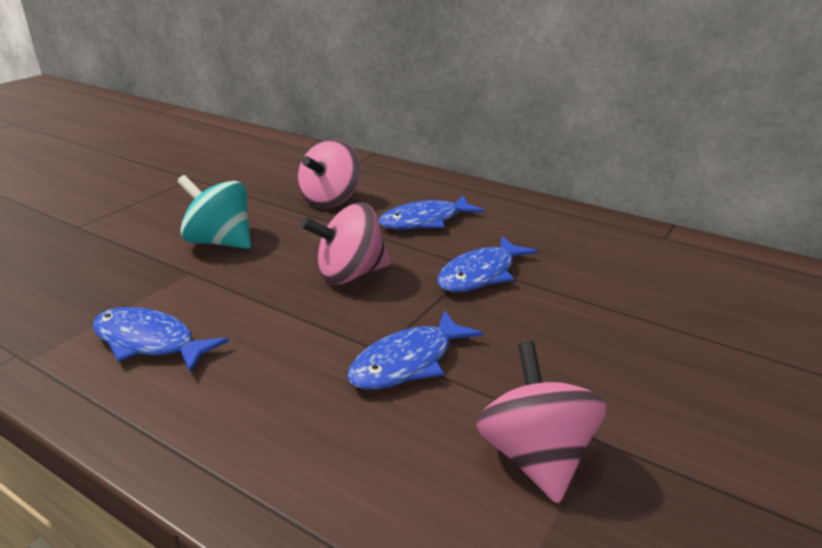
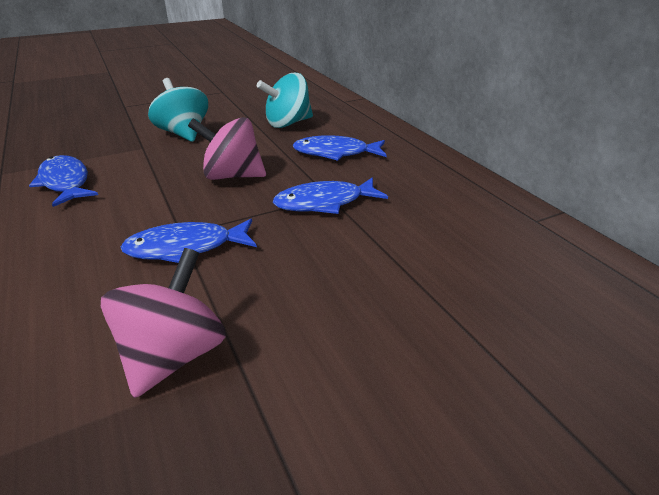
camera: 30 degrees right, 5 degrees up
pink spinning top [297,139,361,208] -> turquoise spinning top [257,73,313,128]

